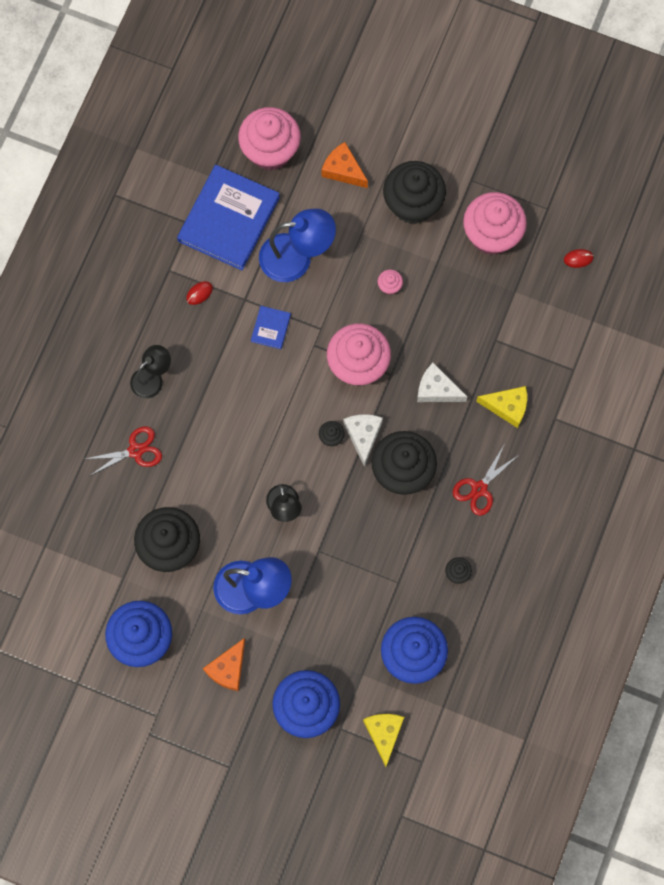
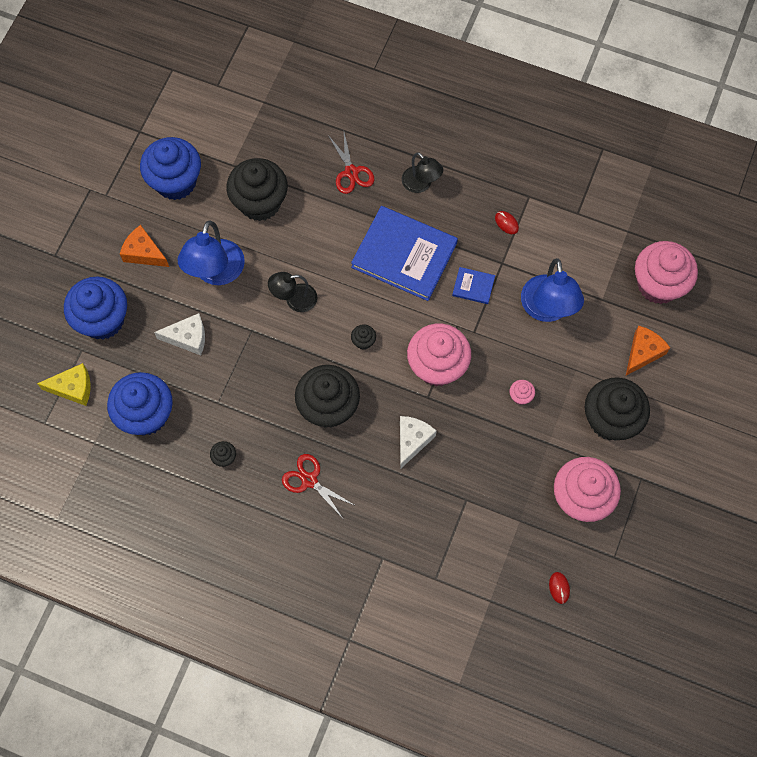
camera: 90 degrees right, 5 degrees down
blue book [177,165,280,270] -> blue book moved to [351,206,458,301]
white cheese [343,414,383,467] -> white cheese moved to [154,313,205,355]
yellow cheese [476,386,527,428] -> none

